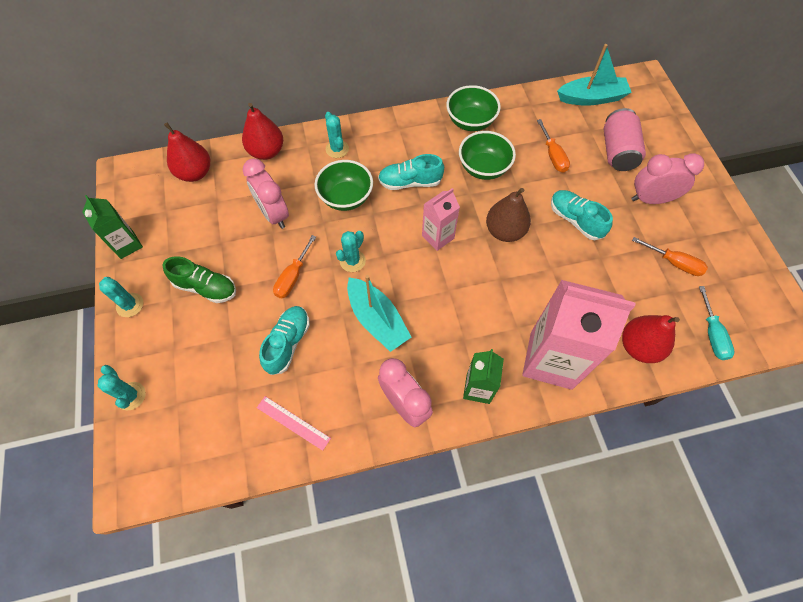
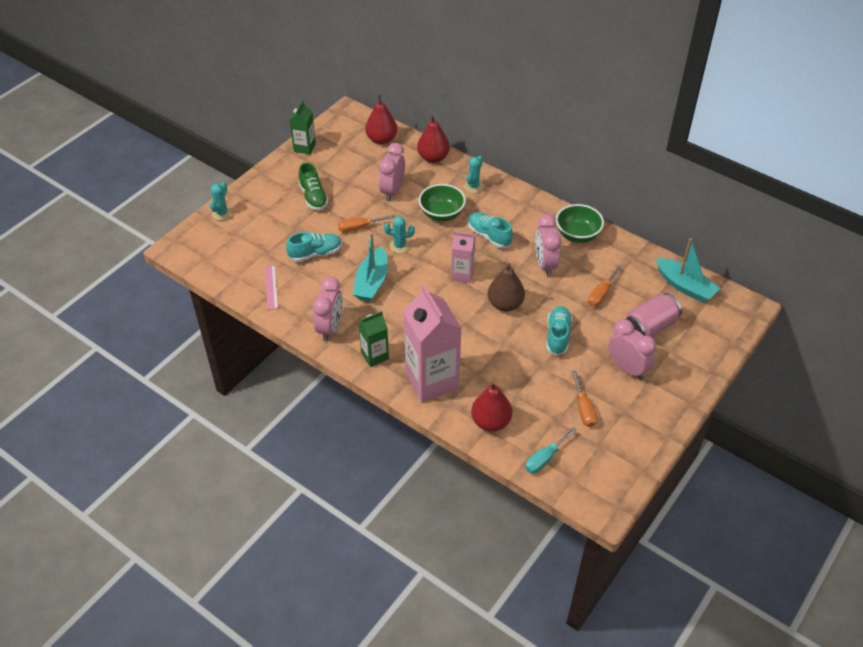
camera: 50 degrees right, 15 degrees down
turquoise cactus [99,277,143,317] -> none
green bowl [459,131,516,180] -> pink clock [535,214,562,276]

